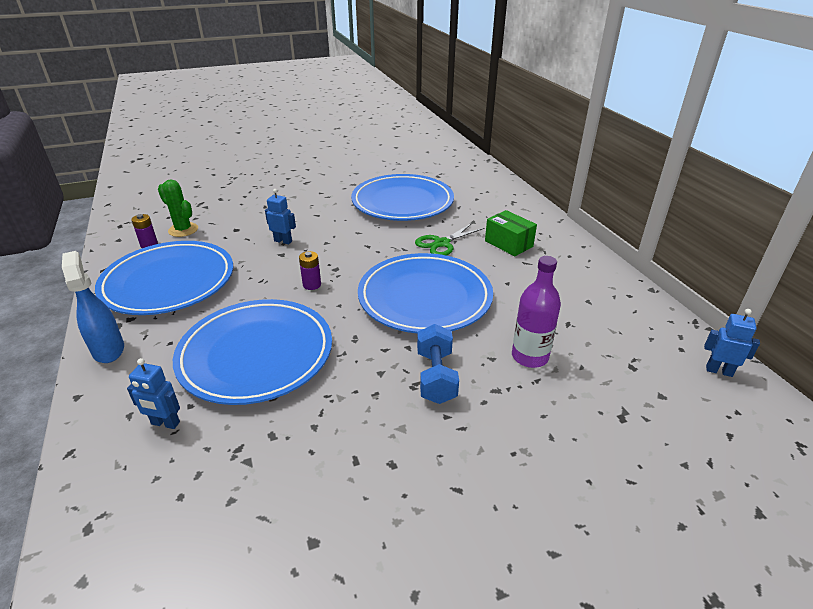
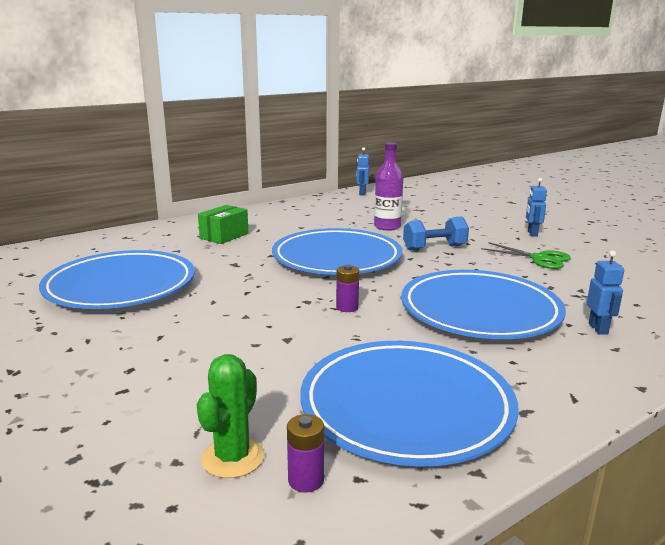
camera: 105 degrees left, 15 degrees down
blue spray bottle [62,251,124,363] -> none
blue robot [265,189,296,244] -> blue robot moved to [526,178,547,237]
green scissors [415,223,484,256] -> green scissors moved to [481,242,571,269]

